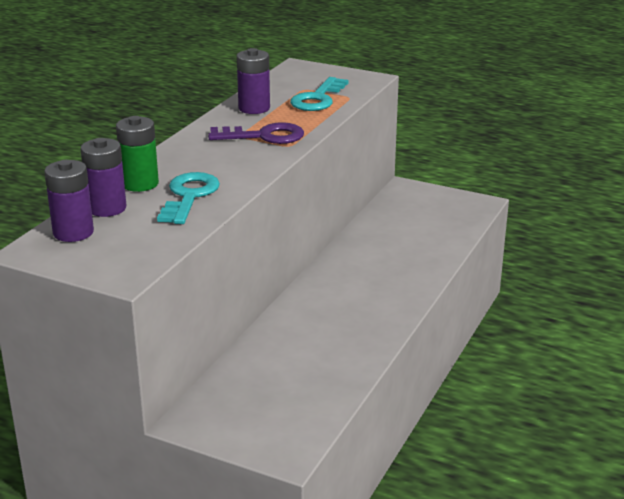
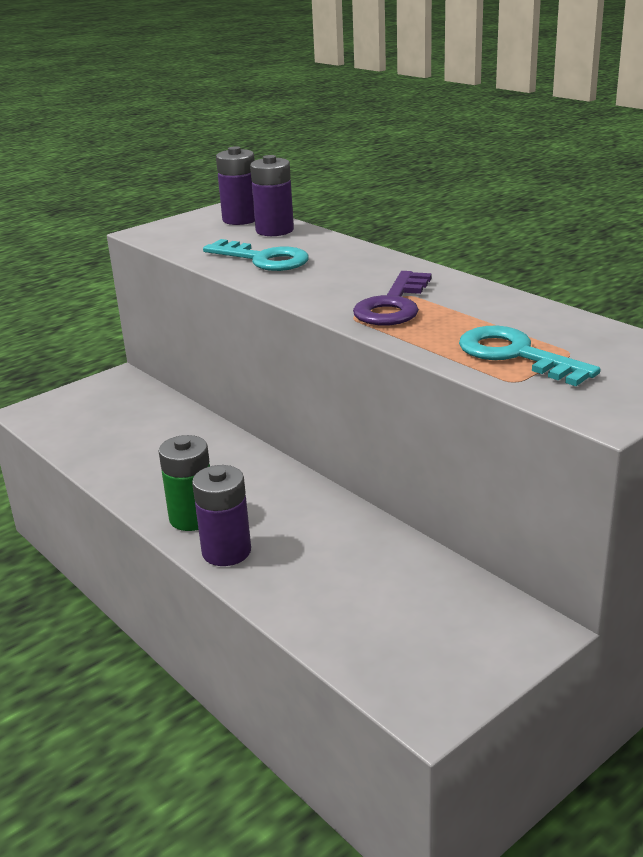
camera: 115 degrees right, 0 degrees up
green battery [116,116,159,192] -> green battery moved to [159,435,210,531]
purple battery [237,48,270,114] -> purple battery moved to [192,465,251,566]

